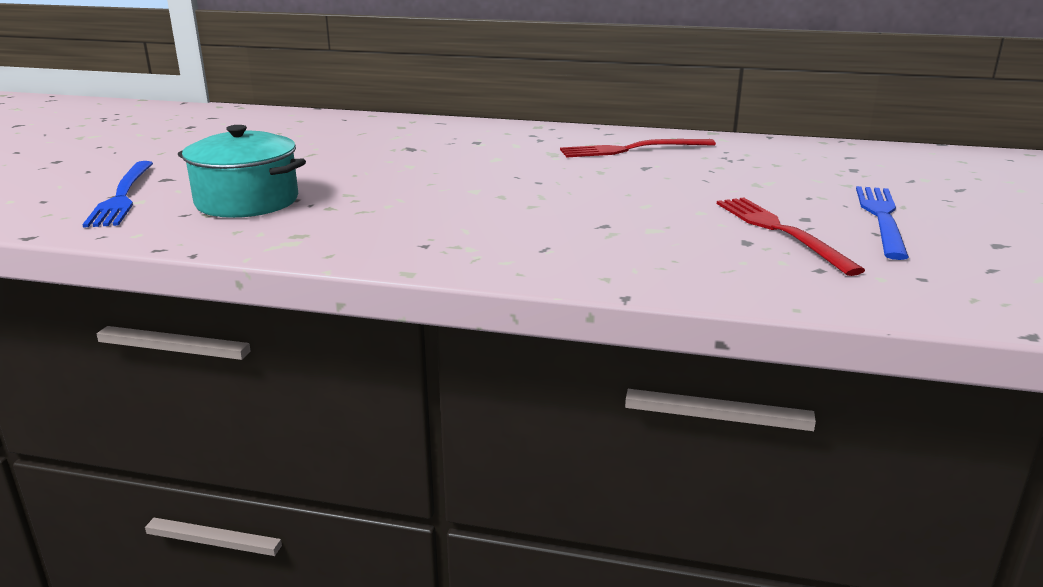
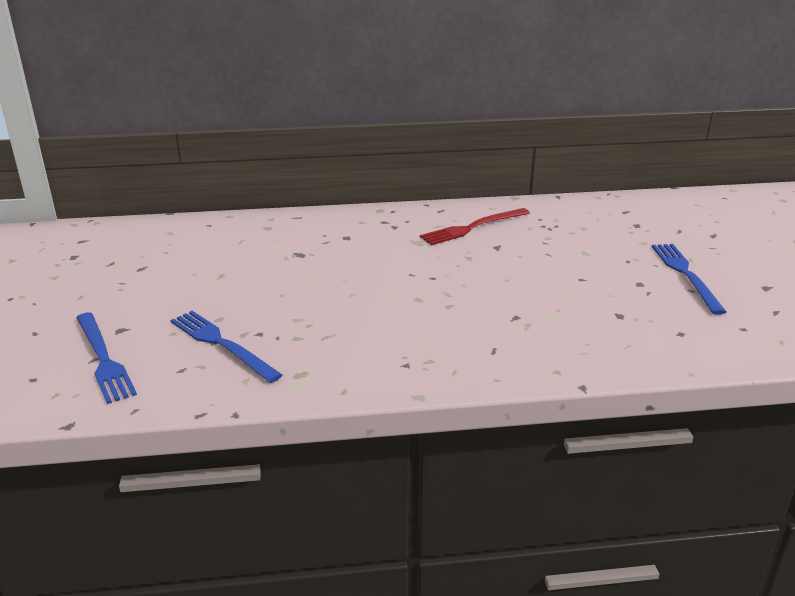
camera: 20 degrees left, 5 degrees up
turquoise pot [178,125,306,218] -> blue fork [171,311,282,383]
red fork [717,197,865,276] -> none

